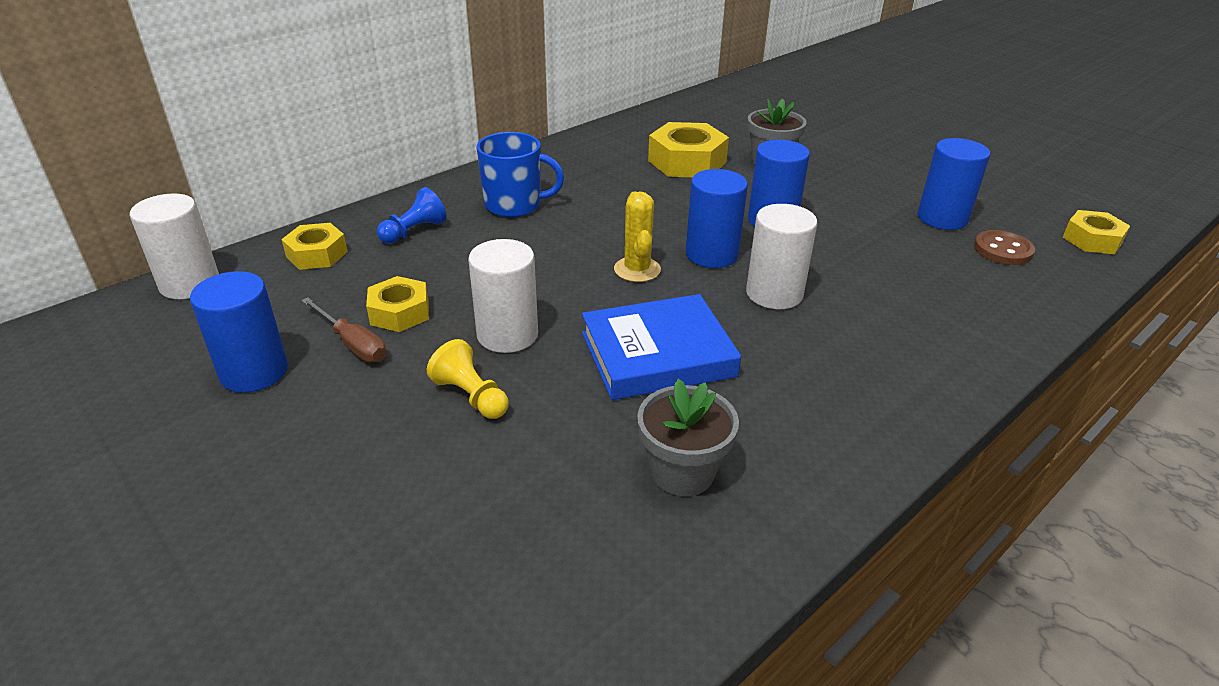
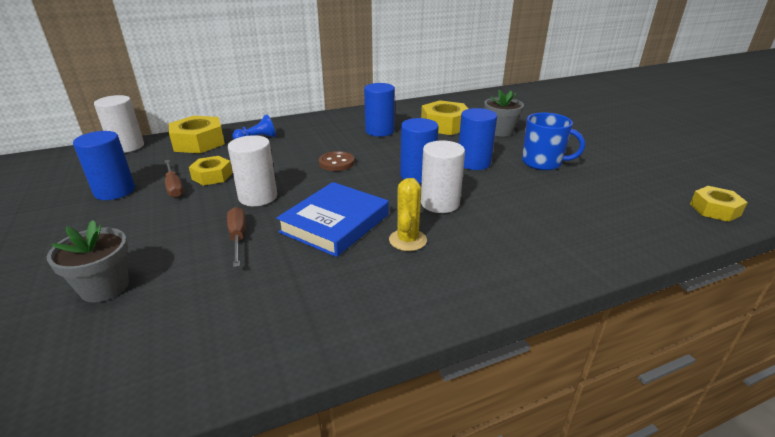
camera: 20 degrees right, 5 degrees down
yellow nut [281,223,348,270] -> yellow nut [169,116,225,153], size x1.61
yellow pawn [427,339,509,419] -> none
blue mug [476,132,564,217] -> blue mug moved to [522,112,585,170]
blue book [582,294,741,400] -> blue book turned 60 degrees counterclockwise [276,182,389,257]
yellow cactus [614,191,661,282] -> yellow cactus moved to [389,178,427,251]
grey flower pot [637,379,739,496] -> grey flower pot moved to [47,220,129,302]
blue cylinder [918,138,990,230] -> blue cylinder moved to [364,83,395,136]
brown button [974,230,1035,265] -> brown button moved to [319,151,355,171]
none -> brown screwdriver [227,207,246,267]

